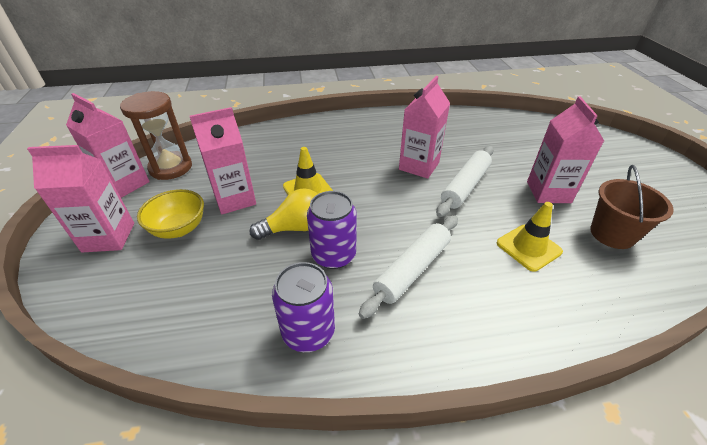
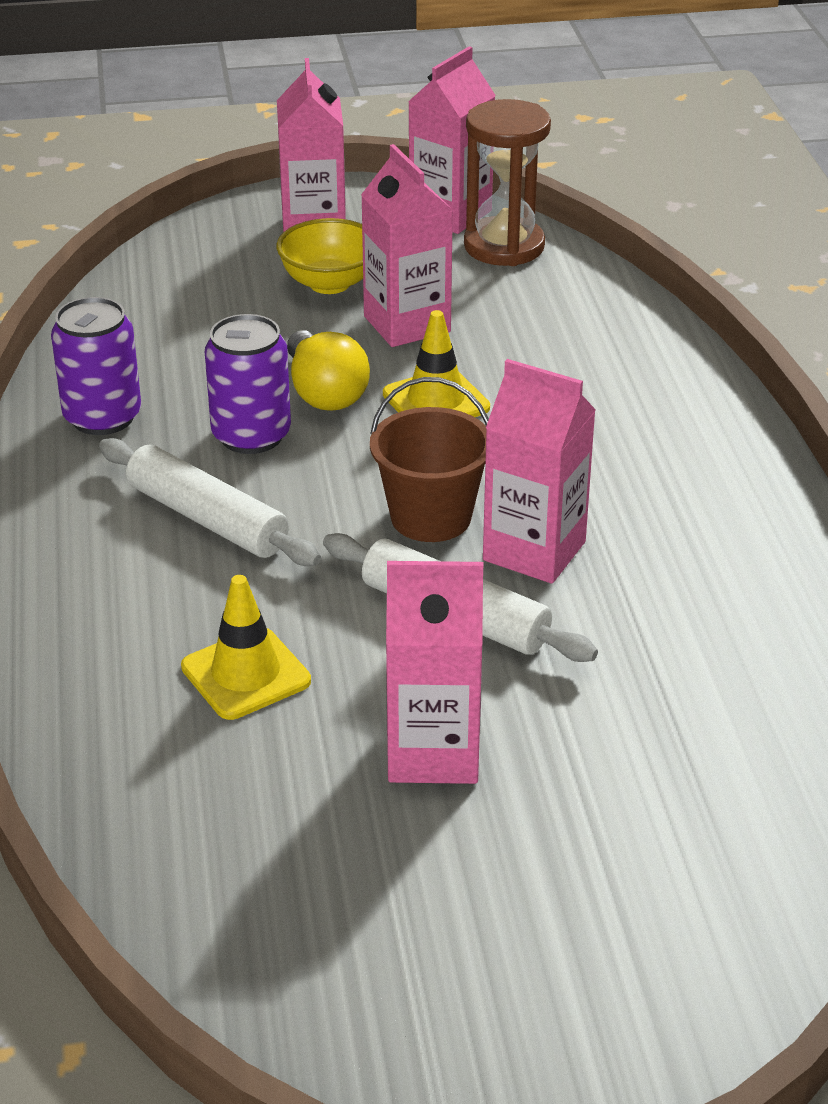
camera: 90 degrees right, 5 degrees down
brown bucket [590,165,674,249] -> brown bucket moved to [370,377,489,542]

